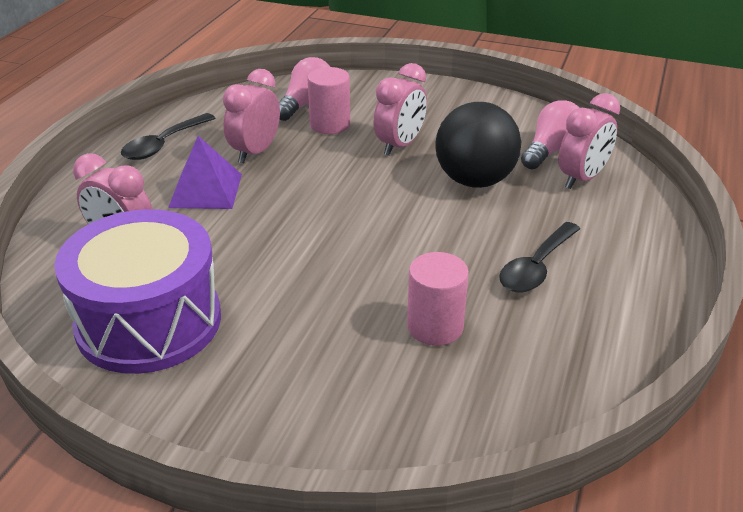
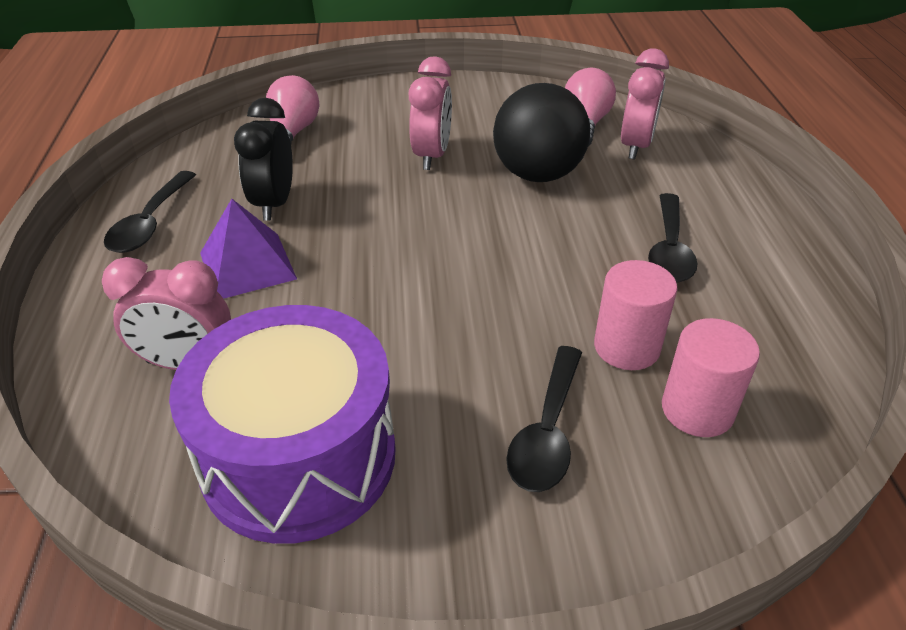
camera: 25 degrees left, 5 degrees up
pink clock [223,69,280,164] -> black clock [234,98,293,221]
pink cylinder [307,67,350,134] -> pink cylinder moved to [662,318,760,437]
none -> black spoon [506,346,582,492]

